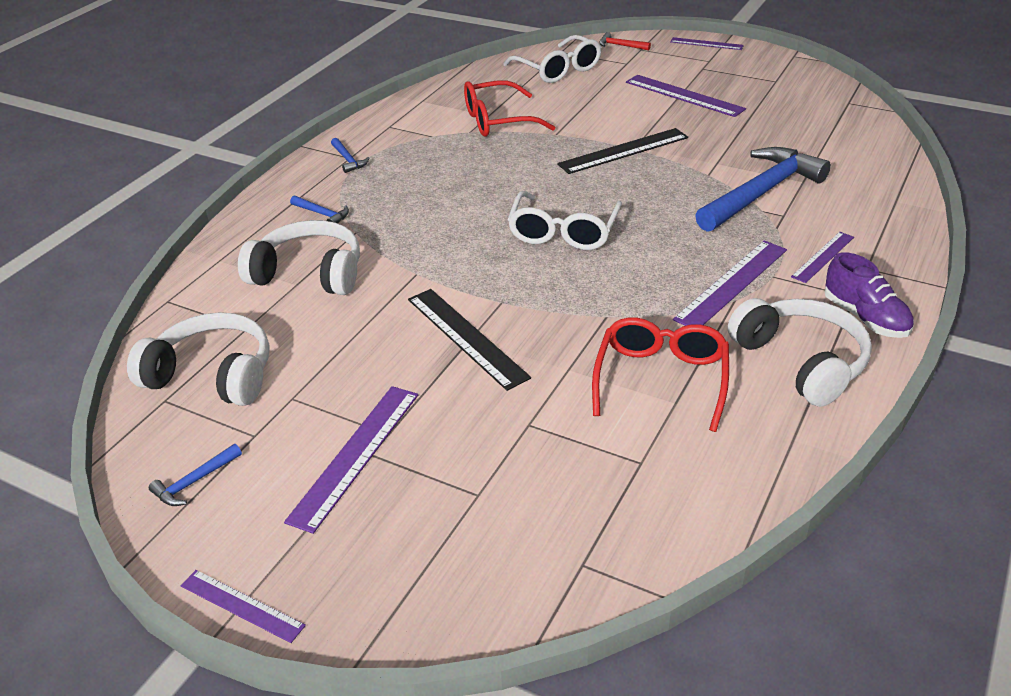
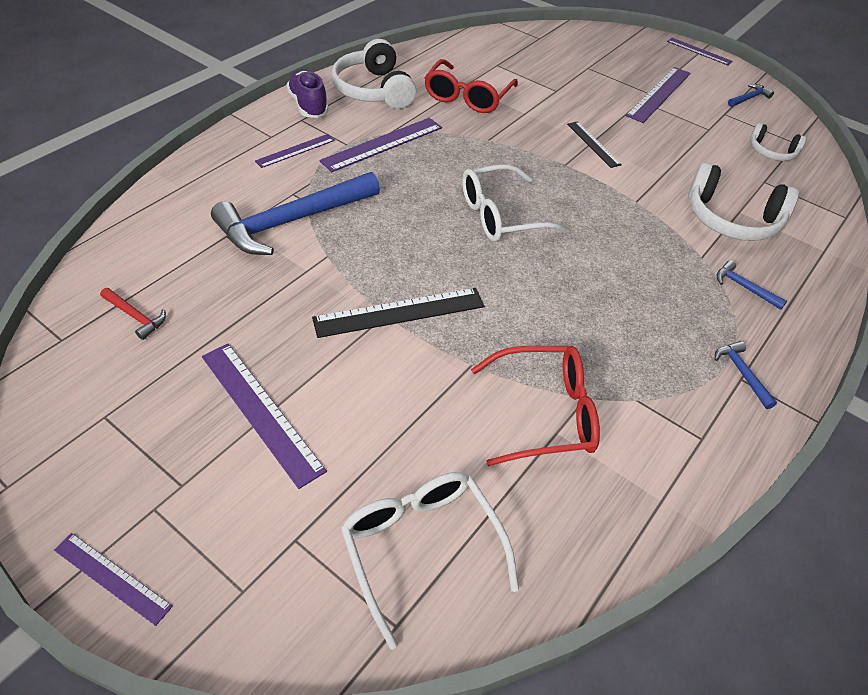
camera: 175 degrees left, 10 degrees up
white headphones [127,312,270,406] -> white headphones [750,123,806,161], size x0.57
black ruler [408,289,531,391] -> black ruler [567,121,622,168], size x0.61
white glasses [508,191,622,250] -> white glasses turned 135 degrees counterclockwise [462,164,569,242]
red hammer [599,32,651,50] -> red hammer moved to [100,288,166,340]

